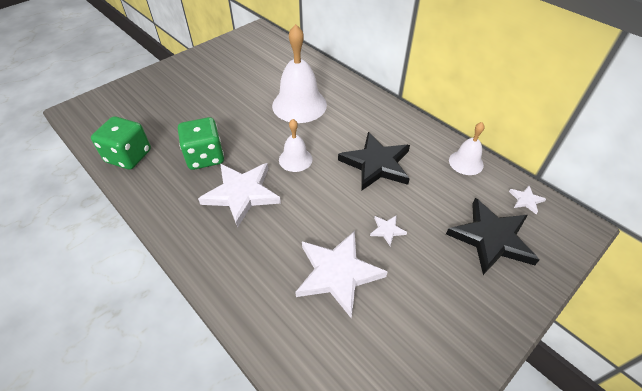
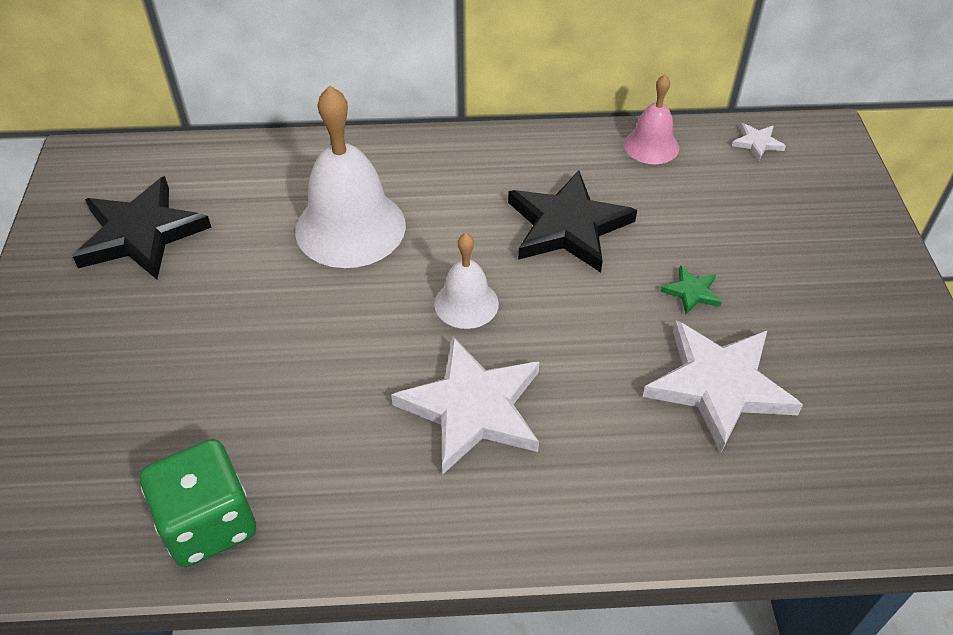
camera: 50 degrees left, 0 degrees up
green dice [178,117,224,170] -> none
white star [370,215,407,246] -> green star [661,265,722,314]
black star [446,198,539,275] -> black star moved to [73,176,212,279]
white bell [449,122,485,175] -> pink bell [624,74,679,164]

